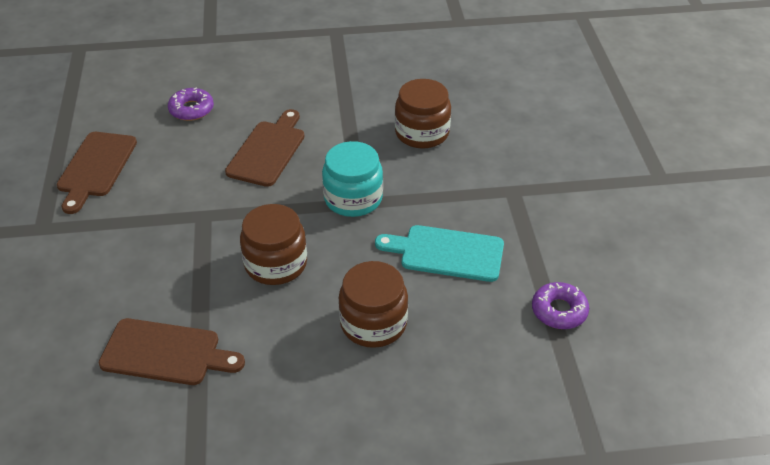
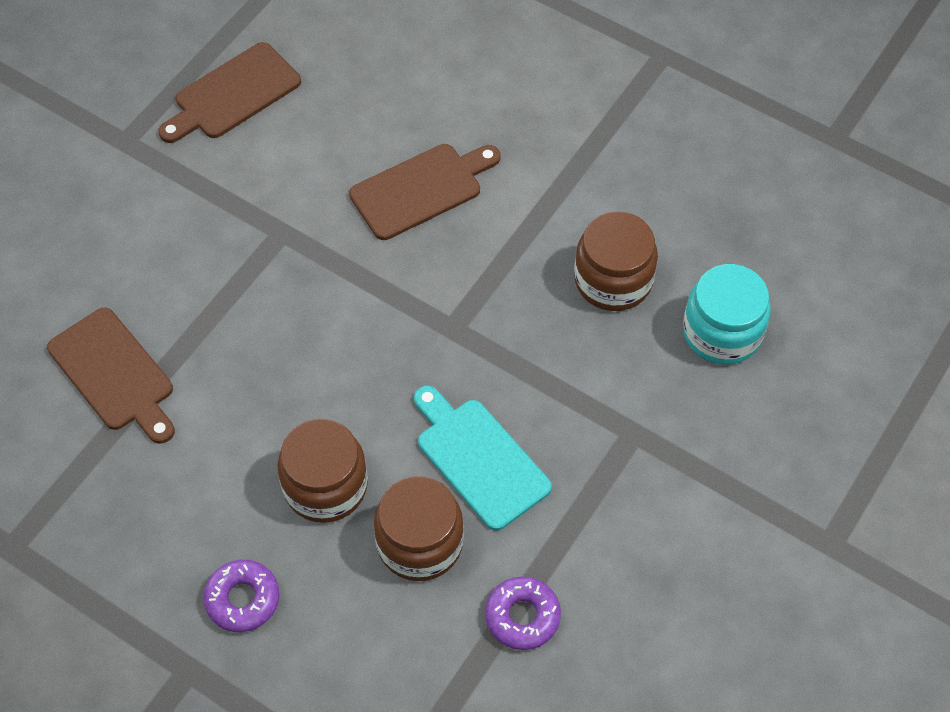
camera: 40 degrees right, 15 degrees up
purple donut [168,87,214,121] -> purple donut moved to [203,560,279,632]
brown jar [240,204,307,285] -> brown jar moved to [374,476,464,581]
turquoise jar [322,141,383,217] -> turquoise jar moved to [683,264,771,365]

